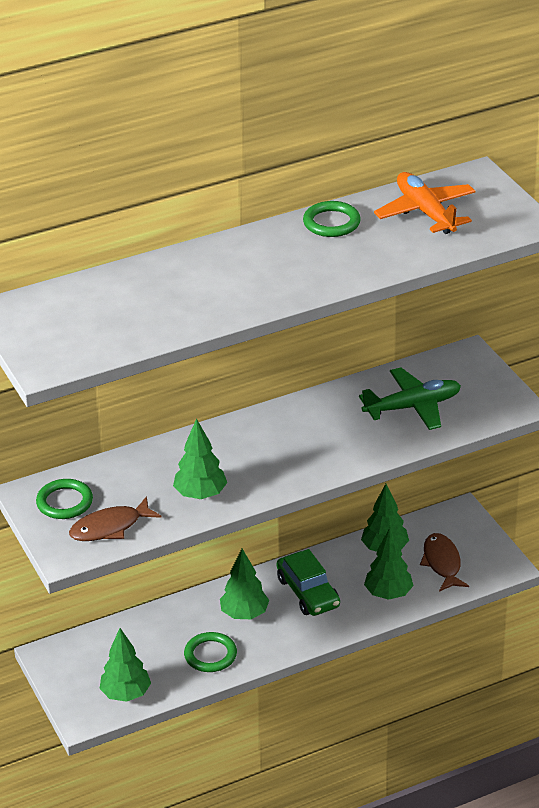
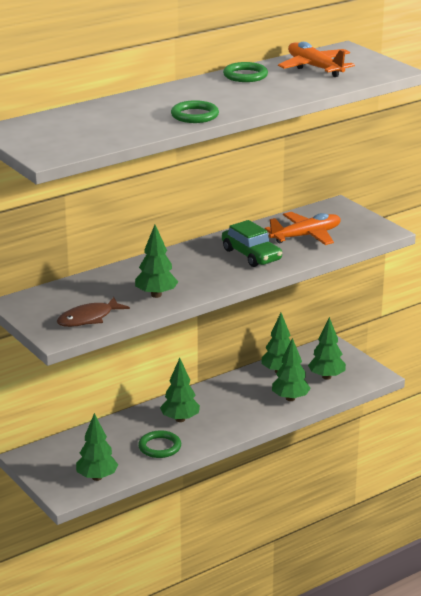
camera: 10 degrees left, 10 degrees down
green ring [36,479,93,519] -> green ring moved to [171,100,219,123]
green car [277,549,340,616] -> green car moved to [222,220,282,267]
green plane [359,367,461,430] -> orange plane [264,212,341,245]
brown fish [420,533,469,592] -> green tree [308,317,346,380]

